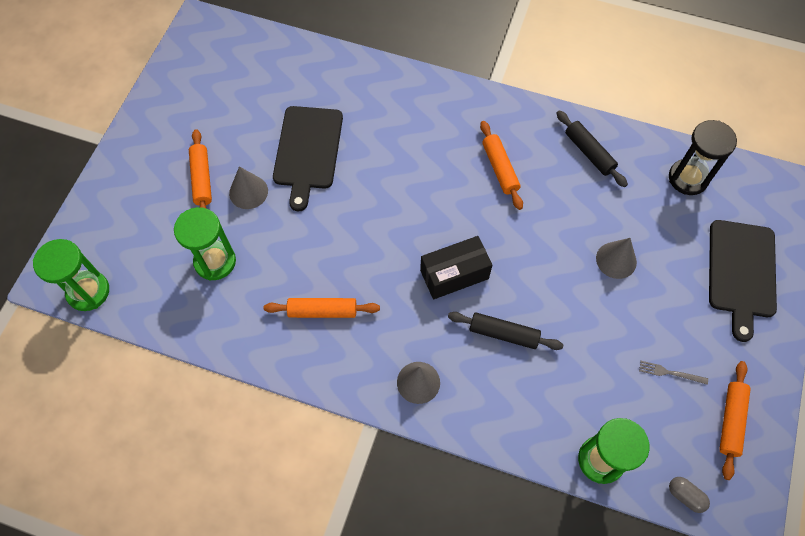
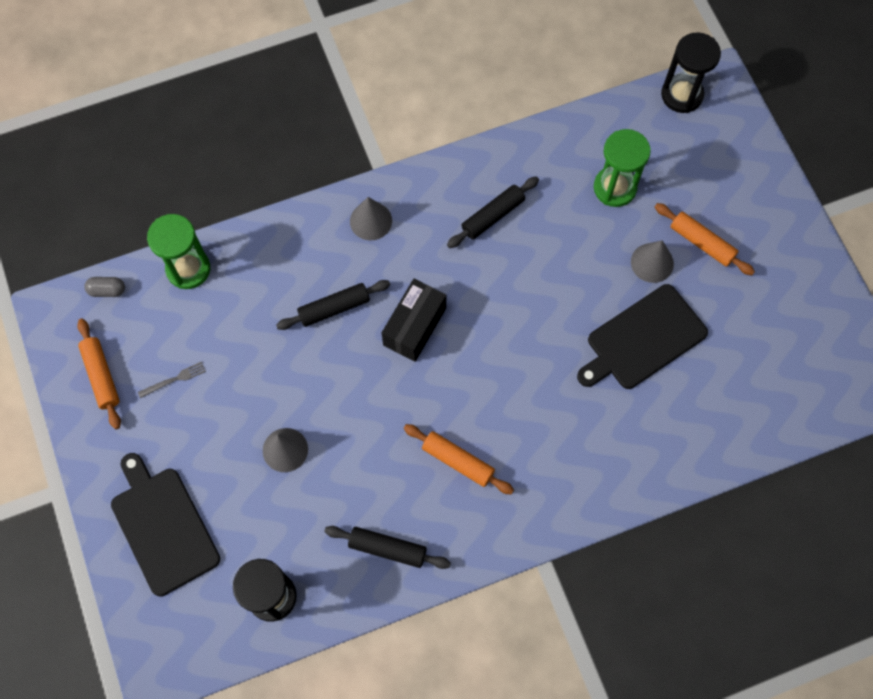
camera: 140 degrees right, 5 degrees up
green hourglass [33,239,109,311] -> black hourglass [661,32,721,113]
orange rolling pin [264,298,380,318] -> black rolling pin [447,176,539,248]
black cutting board [273,106,343,211] -> black cutting board turned 90 degrees counterclockwise [577,284,708,389]

